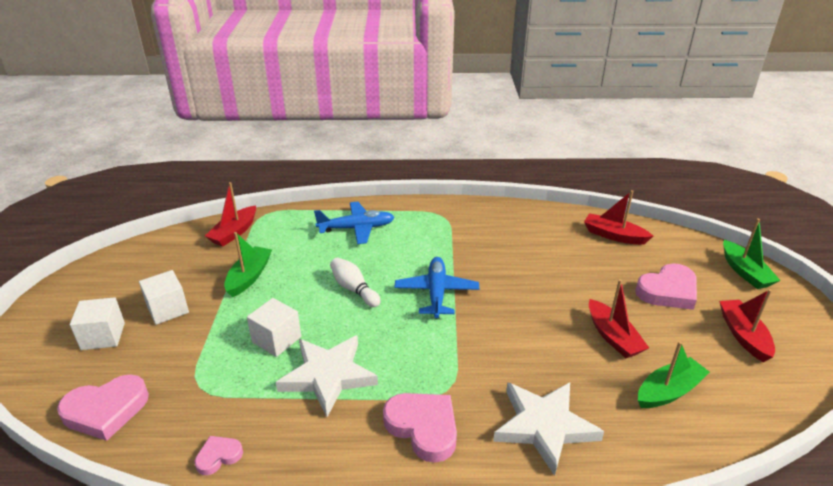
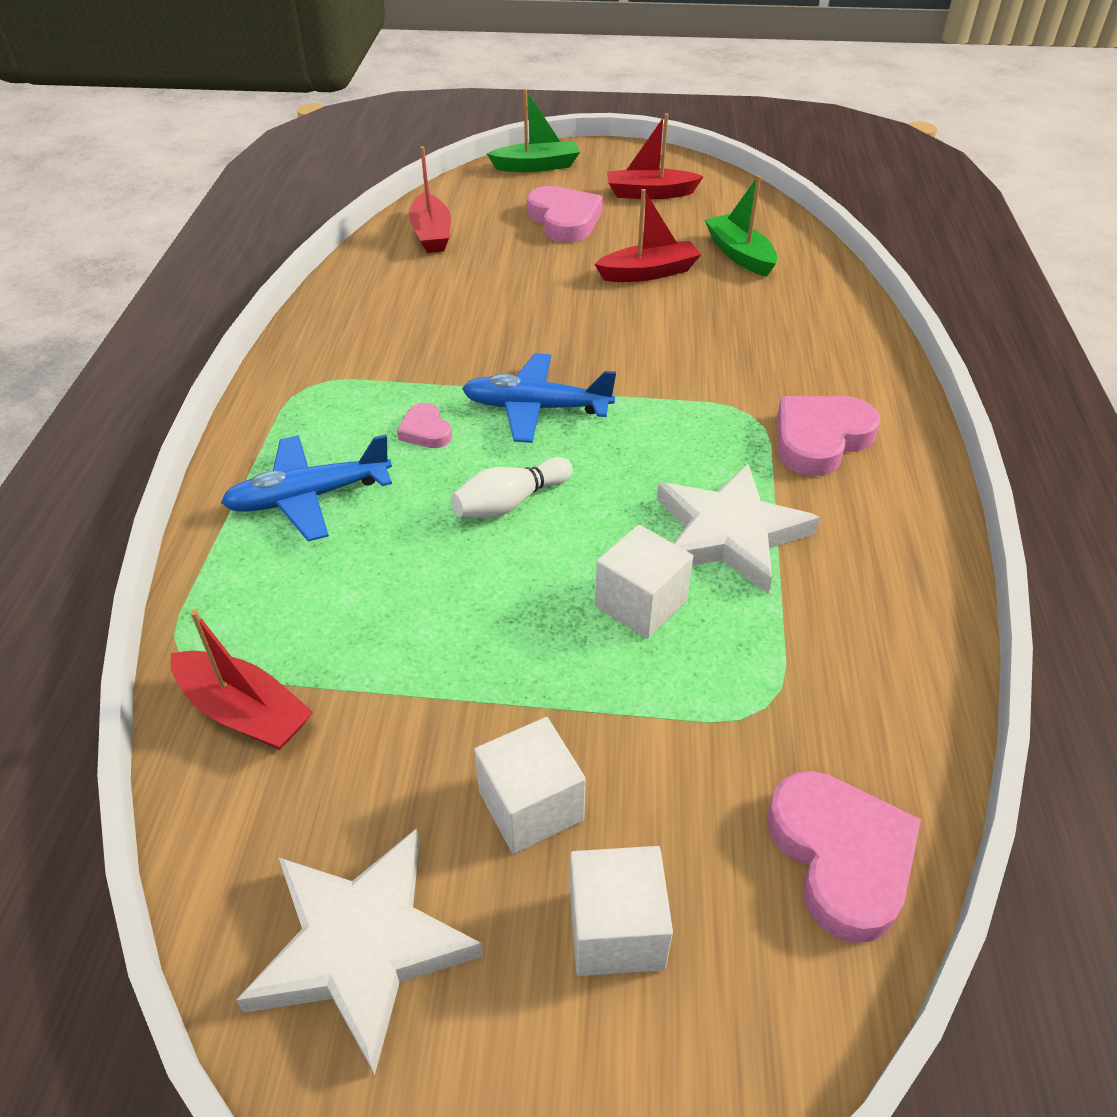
camera: 85 degrees left, 10 degrees up
pink heart [194,436,243,475] -> pink heart moved to [397,403,452,448]
green boat [224,232,272,297] -> none
blue plane [314,202,394,244] -> blue plane turned 105 degrees counterclockwise [221,435,392,541]
white star [493,382,604,476] -> white star moved to [236,828,483,1075]
red boat [584,190,653,245] -> red boat turned 45 degrees counterclockwise [409,146,451,253]

